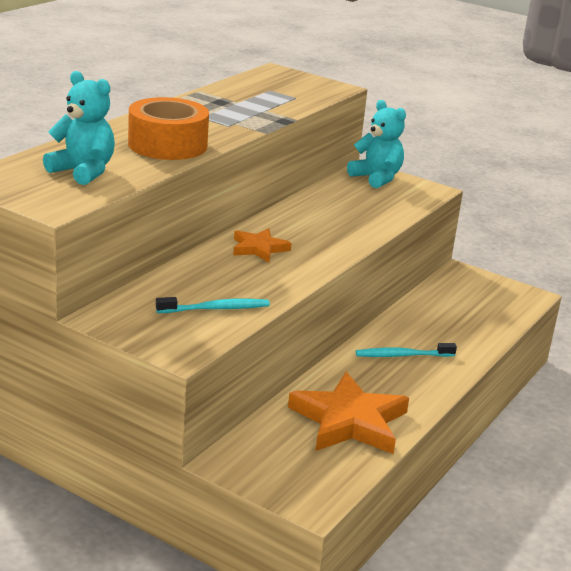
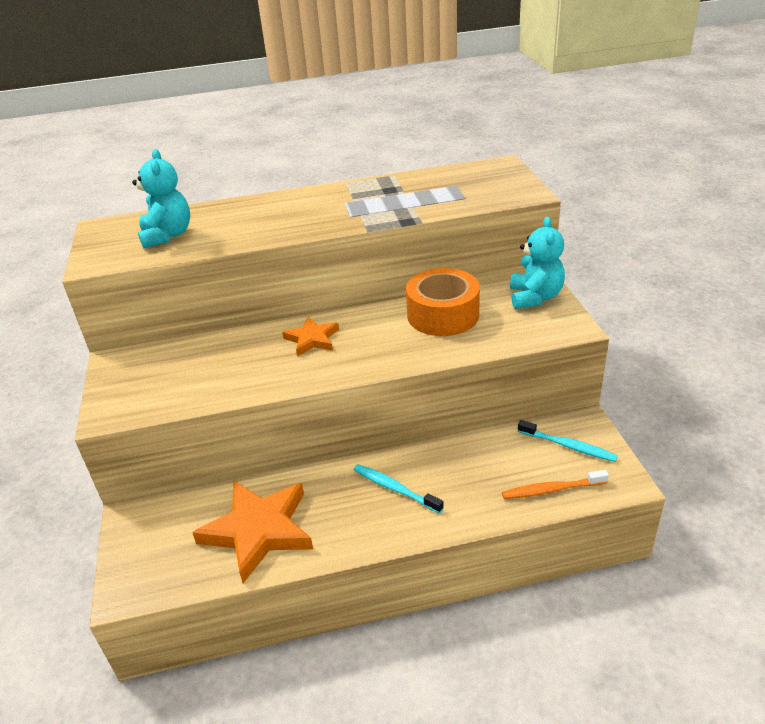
camera: 50 degrees right, 10 degrees up
orange tape [128,97,209,160] -> orange tape moved to [406,268,480,336]
turquoise toothbrush [156,297,270,313] -> turquoise toothbrush moved to [518,420,618,462]
none -> orange toothbrush [502,470,609,499]

